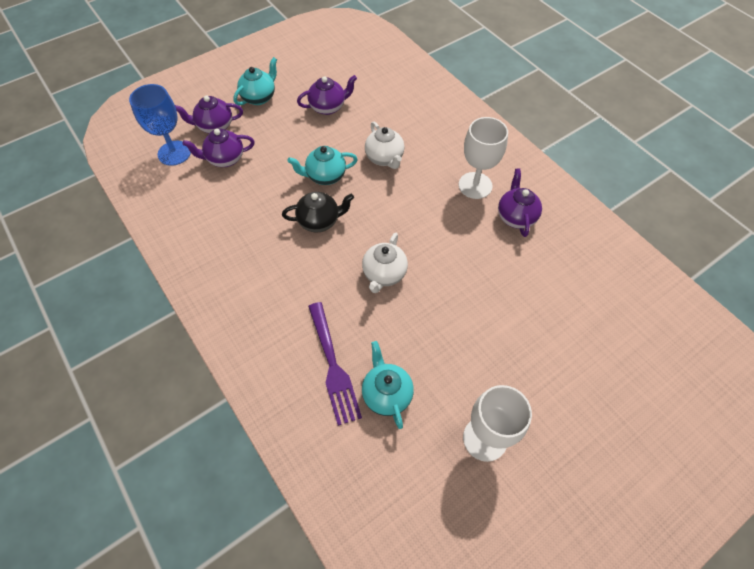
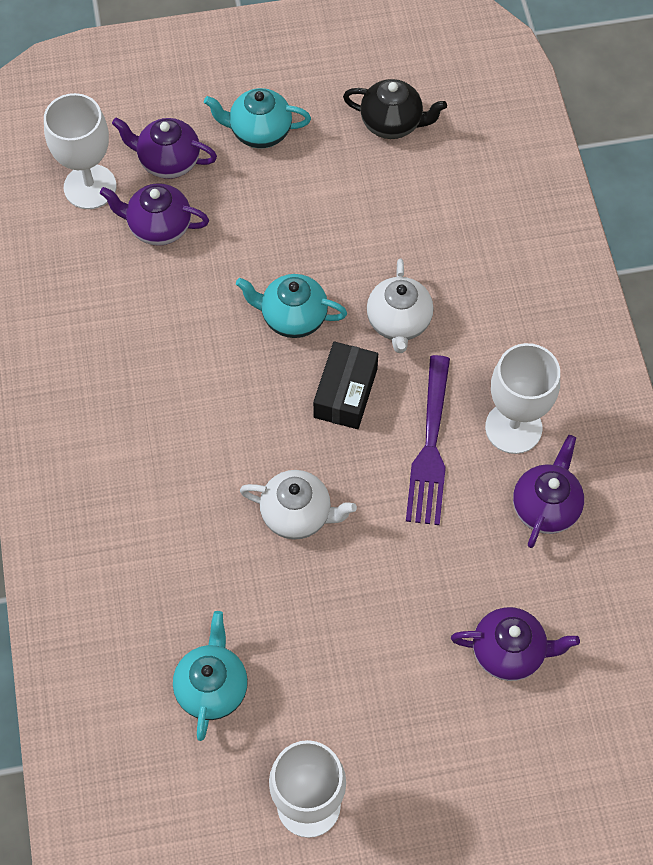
camera: 25 degrees right, 5 degrees up
blue goblet [129,84,191,166] -> white goblet [44,93,116,209]
turquoise teapot [234,57,277,106] -> turquoise teapot turned 150 degrees counterclockwise [204,88,311,148]
black teapot [282,192,354,232] -> black teapot moved to [343,79,447,139]
purple teapot [297,75,357,115] -> purple teapot moved to [451,607,580,681]
purple fork [308,302,362,426] -> purple fork moved to [406,355,450,525]
white teapot [362,233,408,293] -> white teapot turned 120 degrees counterclockwise [240,470,357,540]
none -> black box [313,341,378,429]

